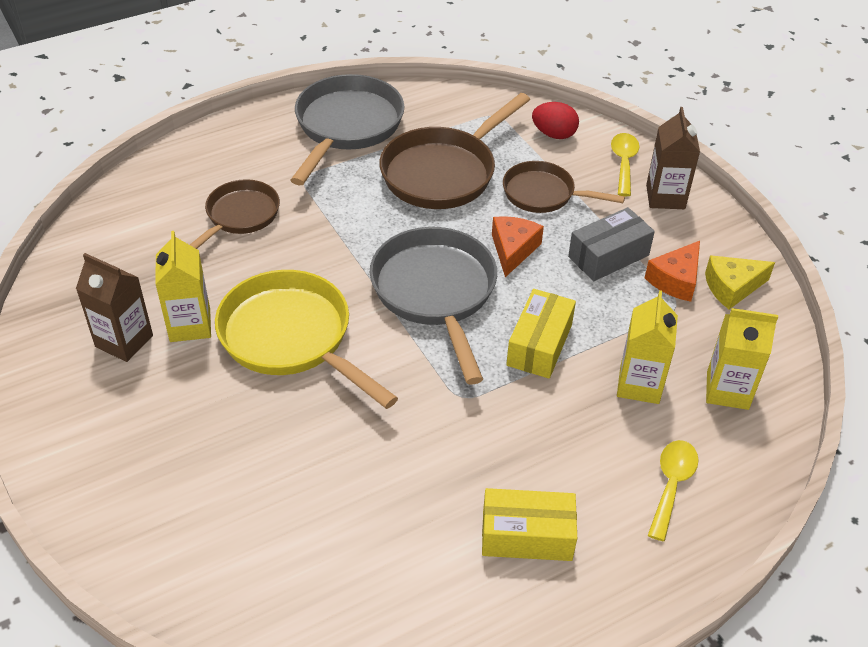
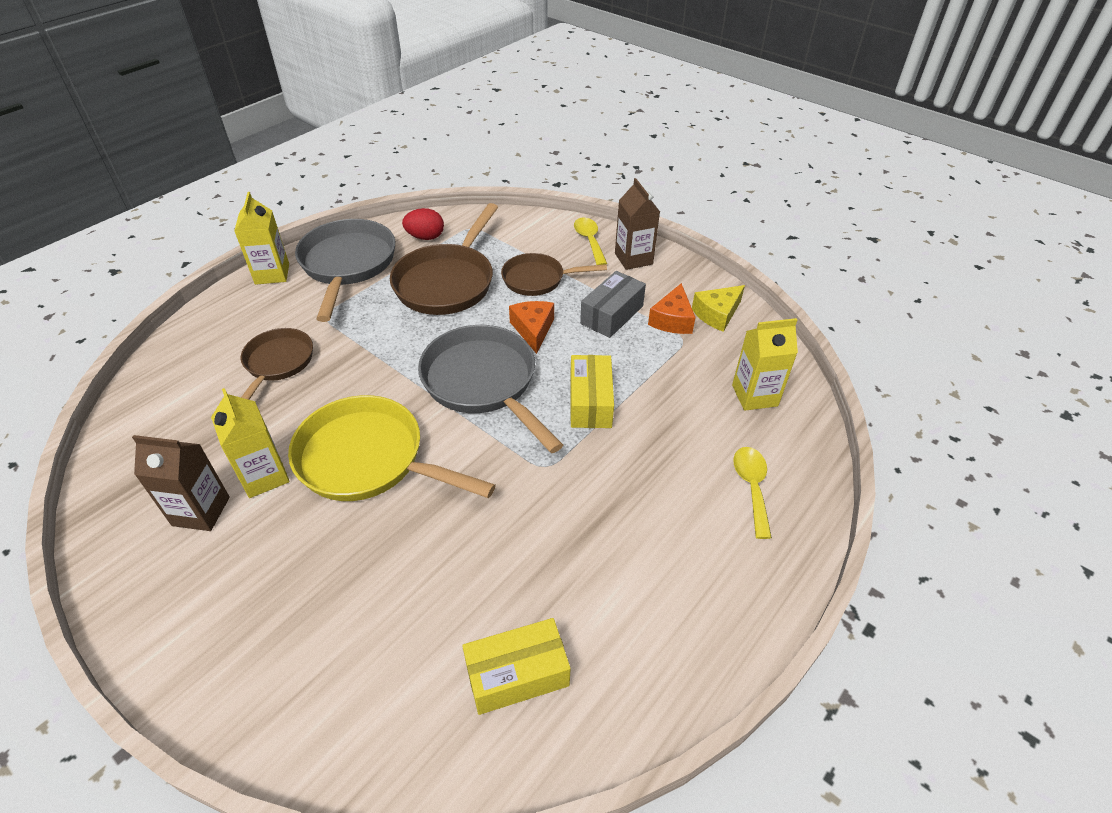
camera: 20 degrees left, 0 degrees up
yellow box [482,488,577,561] -> yellow box moved to [462,618,571,715]
red egg [532,102,579,139] -> red egg moved to [402,208,444,240]
yellow carton [617,290,678,404] -> yellow carton moved to [234,192,289,285]

